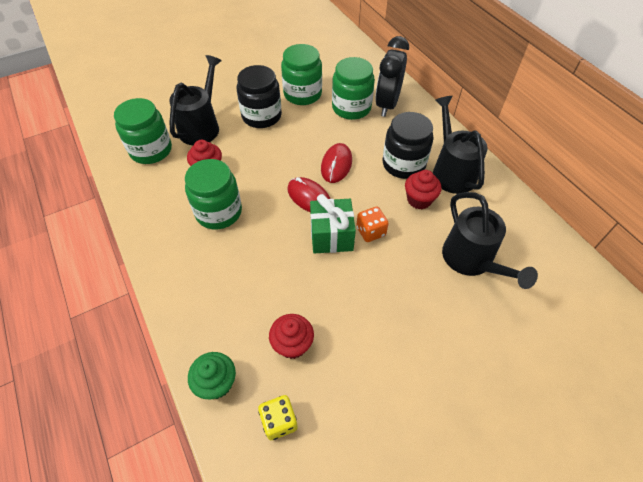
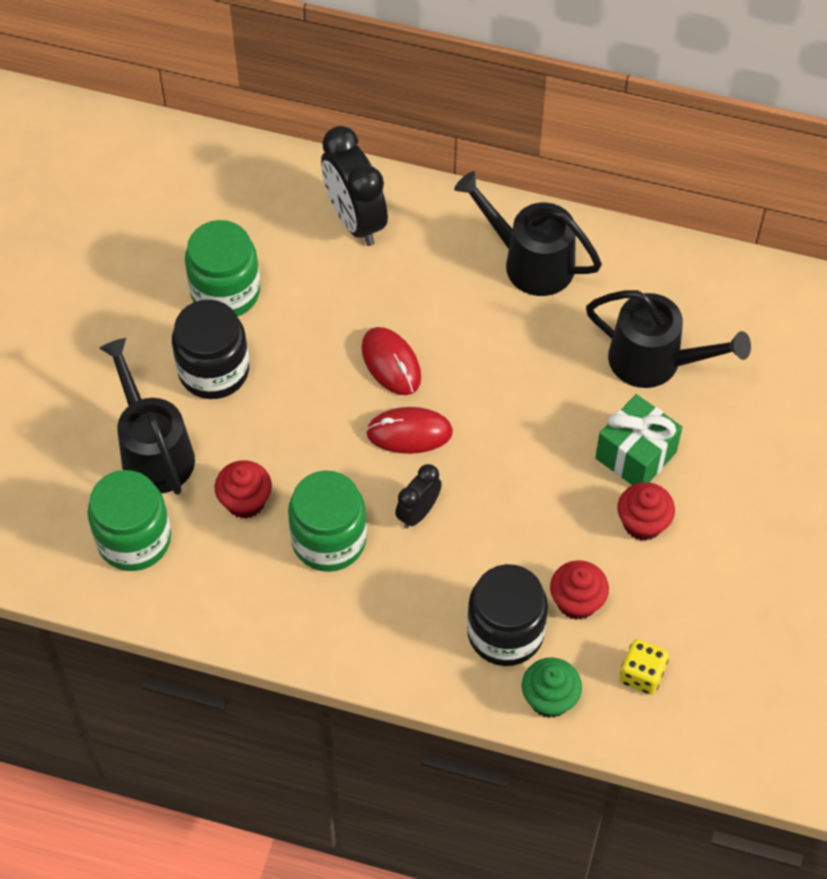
camera: 45 degrees left, 5 degrees up
green gift [310,194,356,254] -> green gift moved to [595,394,682,485]
green jar [332,57,375,120] -> none
orange dice [356,207,389,242] -> none
black jar [383,112,433,179] -> black jar moved to [467,564,548,666]
red cupcake [405,170,441,209] -> red cupcake moved to [617,482,675,541]
none -> black clock [395,464,442,528]

